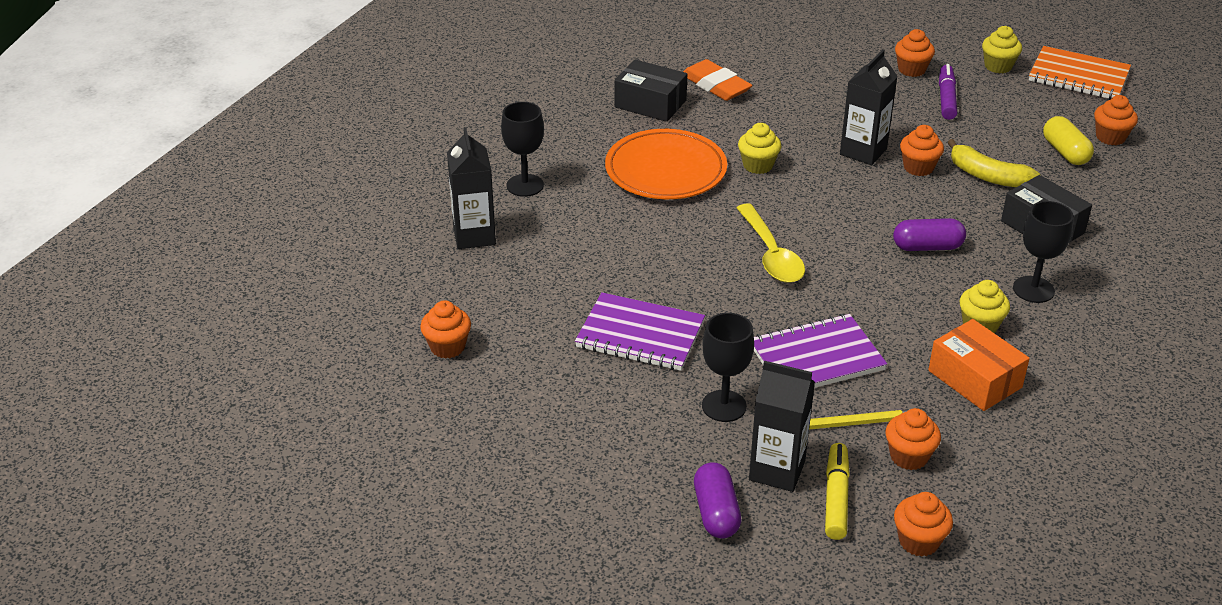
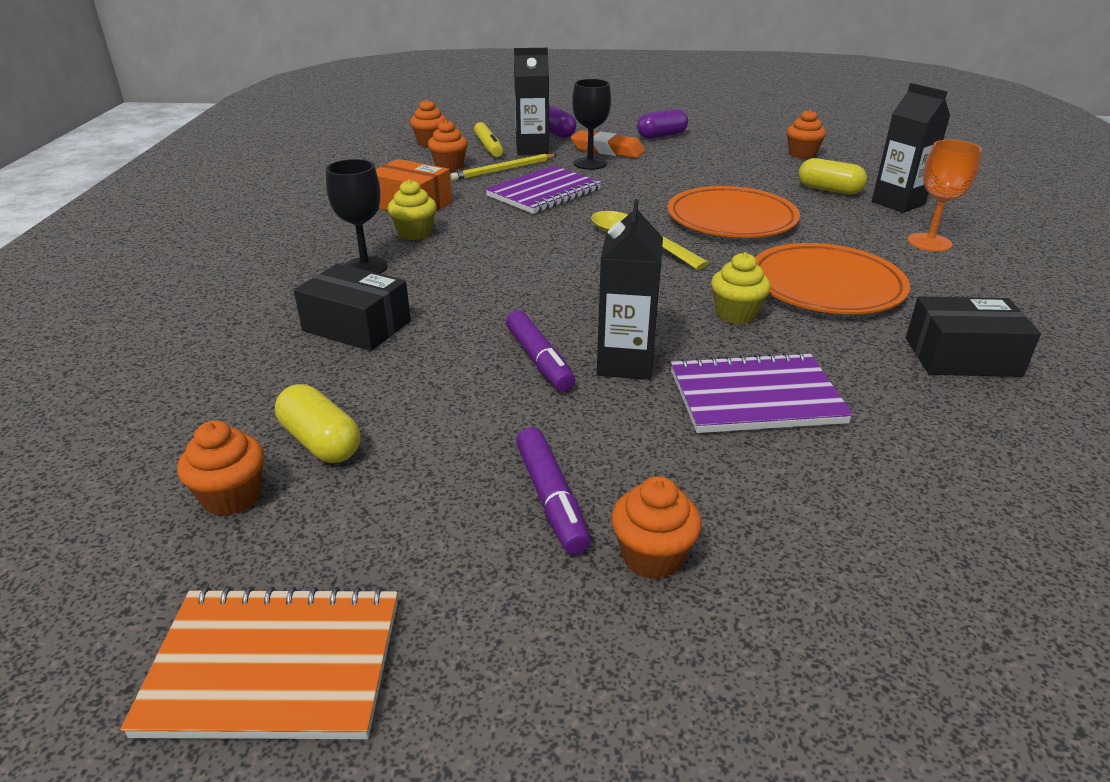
camera: 155 degrees right, 5 degrees down
black goblet [501,102,544,197] -> orange goblet [908,140,982,252]
purple notebook [575,292,705,371] -> purple notebook moved to [671,351,853,433]
orange eraser [683,59,752,101] -> orange eraser moved to [571,130,645,158]
purple capsule [893,218,966,251] -> purple capsule moved to [637,109,688,139]
orange cupcake [900,125,944,176] -> purple marker [506,310,575,392]
yellow banana [947,139,1040,187] -> none
yellow cupcake [982,26,1022,74] -> none
none -> orange plate [667,186,800,238]
none -> yellow capsule [798,158,867,194]

